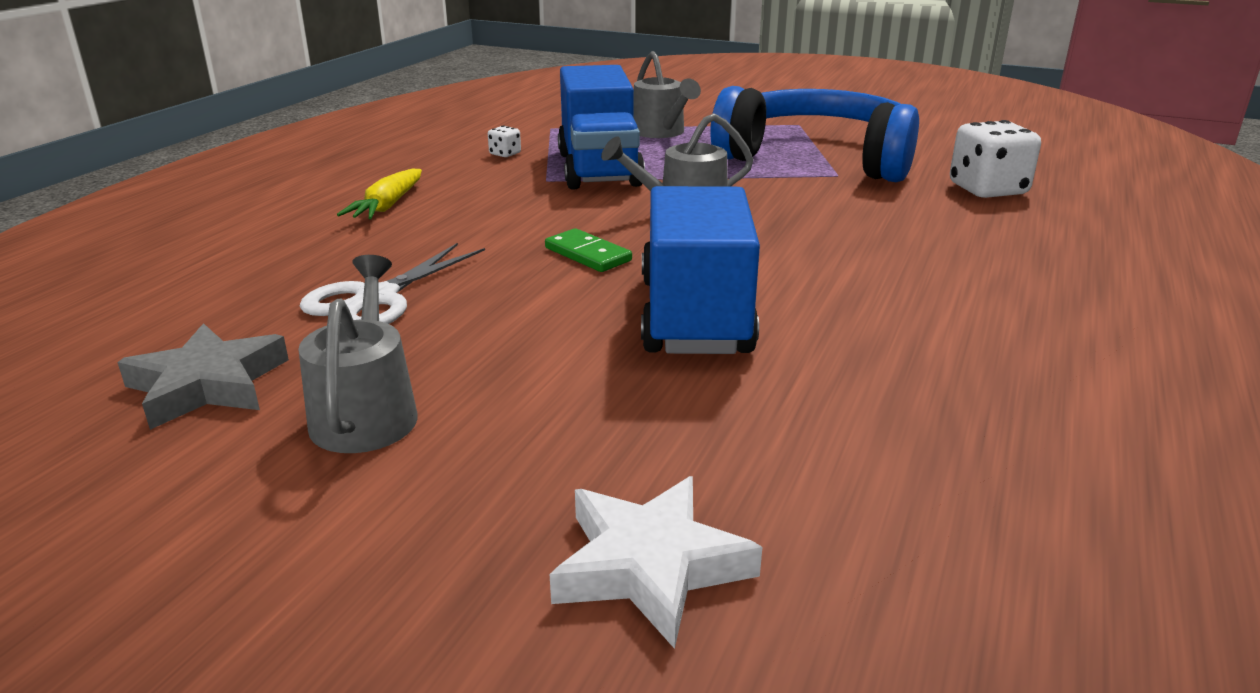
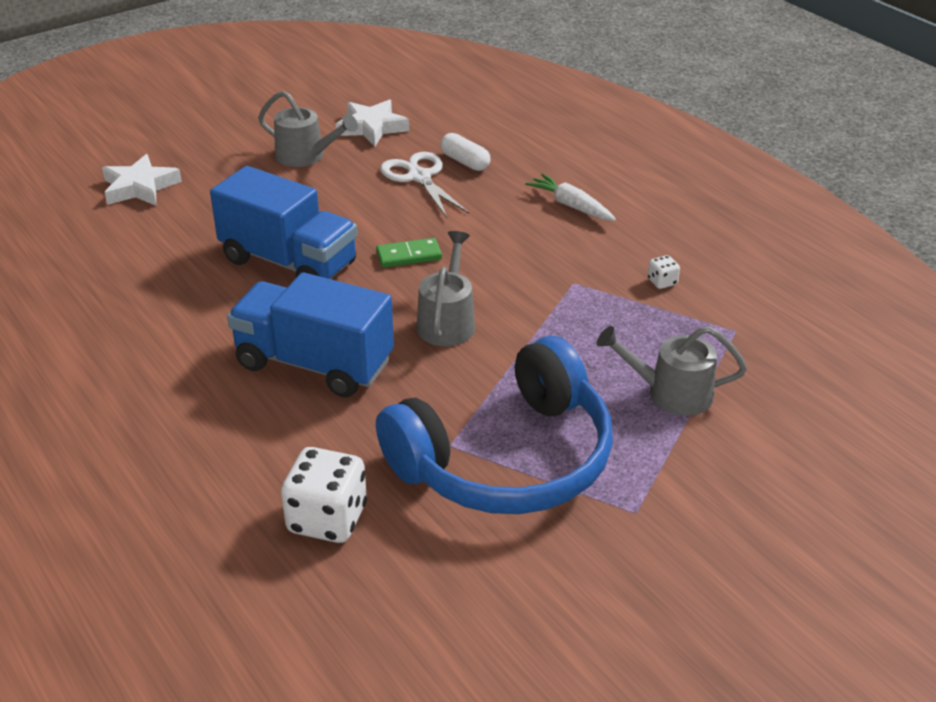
camera: 120 degrees right, 10 degrees up
grey star [117,323,289,430] -> white star [336,99,409,146]
yellow carrot [337,169,422,219] -> white carrot [525,174,616,221]
blue truck [558,65,645,189] -> blue truck moved to [227,272,394,397]
none -> white capsule [440,133,490,171]

